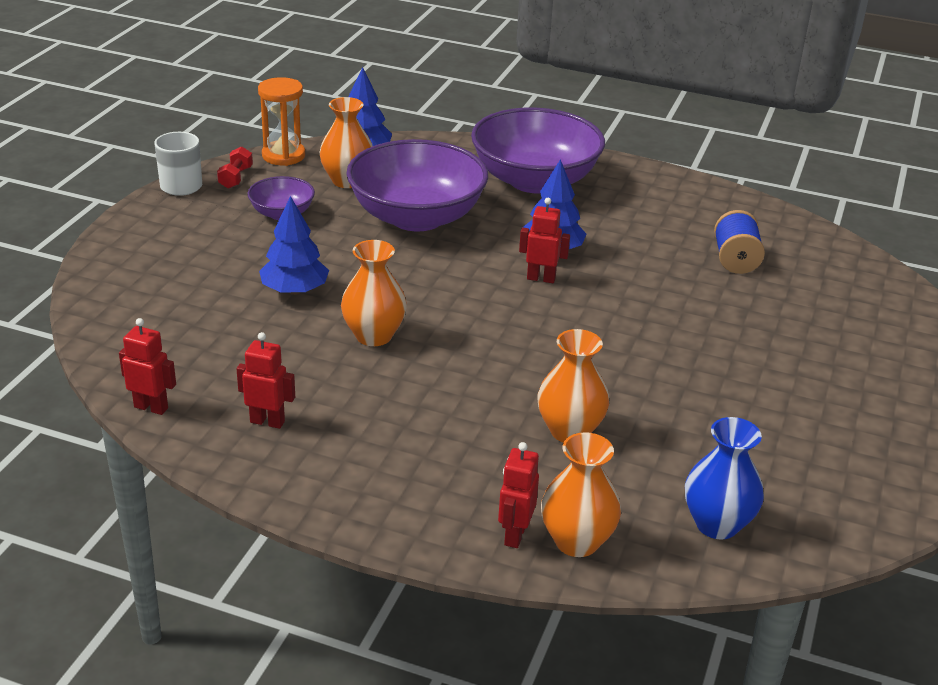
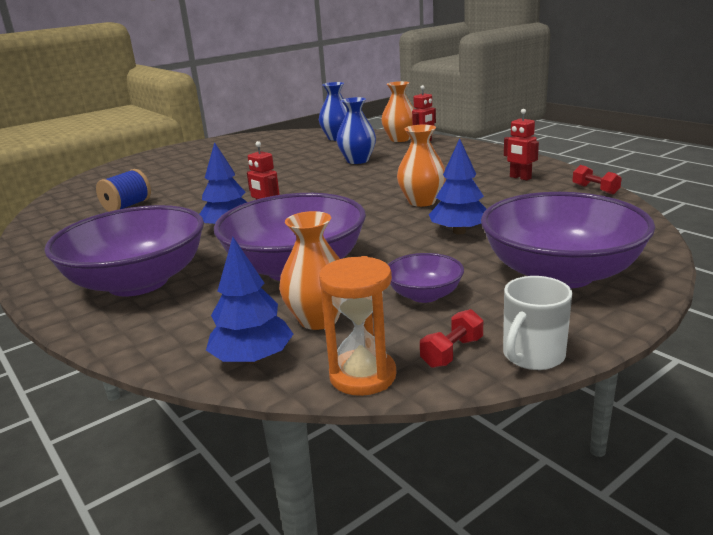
camera: 145 degrees left, 10 degrees down
red robot [119,318,176,415] -> red dumbbell [572,165,622,194]
orange vase [537,329,609,443] -> blue vase [337,97,376,164]
none -> purple bowl [481,192,655,289]

